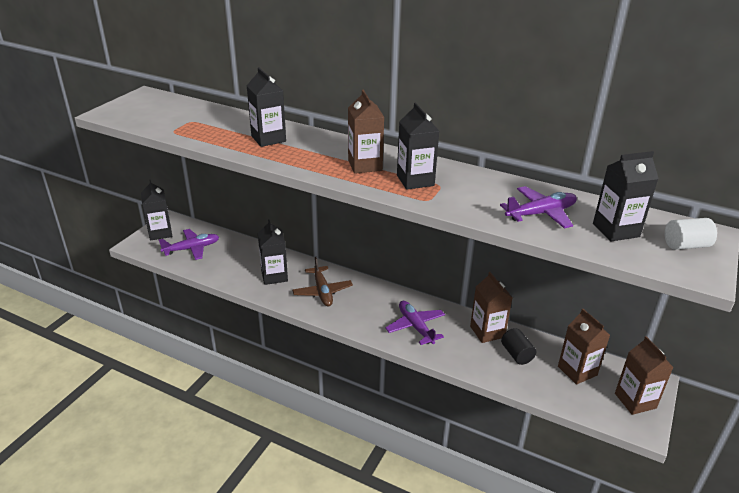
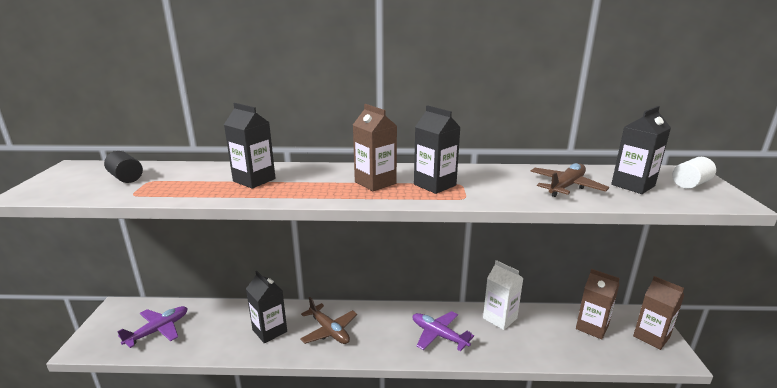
camera: 25 degrees left, 10 degrees down
black carton [141,180,172,241] -> none
brown carton [470,272,512,343] -> white carton [483,260,523,330]
purple plane [500,186,577,229] -> brown plane [531,163,609,197]
black cylinder [501,328,536,365] -> black cylinder moved to [104,151,143,183]

